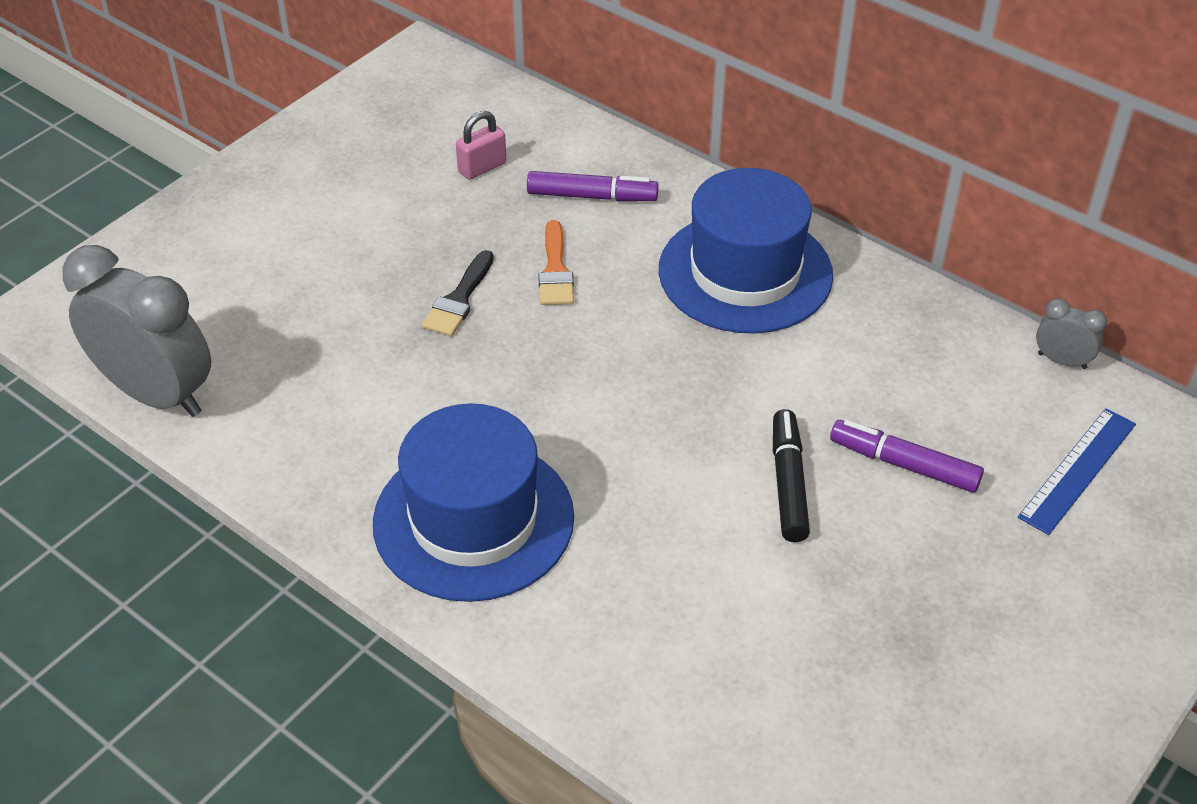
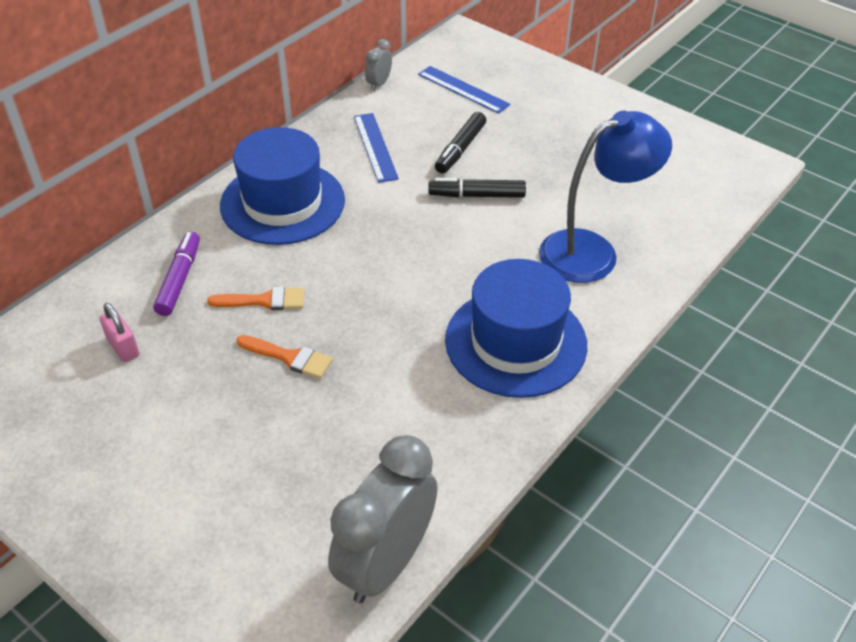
camera: 90 degrees left, 0 degrees up
black brush [422,250,494,336] -> orange brush [236,335,333,379]
purple marker [830,420,984,493] -> black marker [435,112,486,174]
none -> blue ruler [354,113,399,183]
none -> blue lamp [539,111,672,283]

